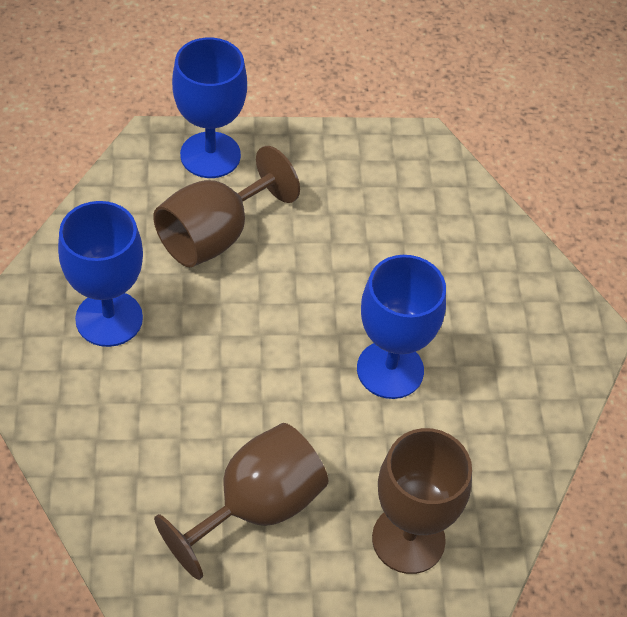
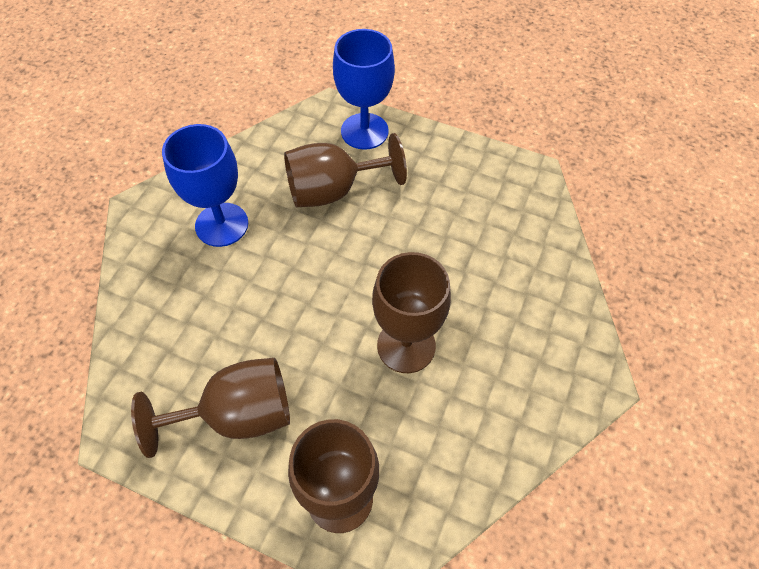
camera: 30 degrees right, 5 degrees up
blue goblet [357,255,446,399] -> brown goblet [372,252,451,373]

